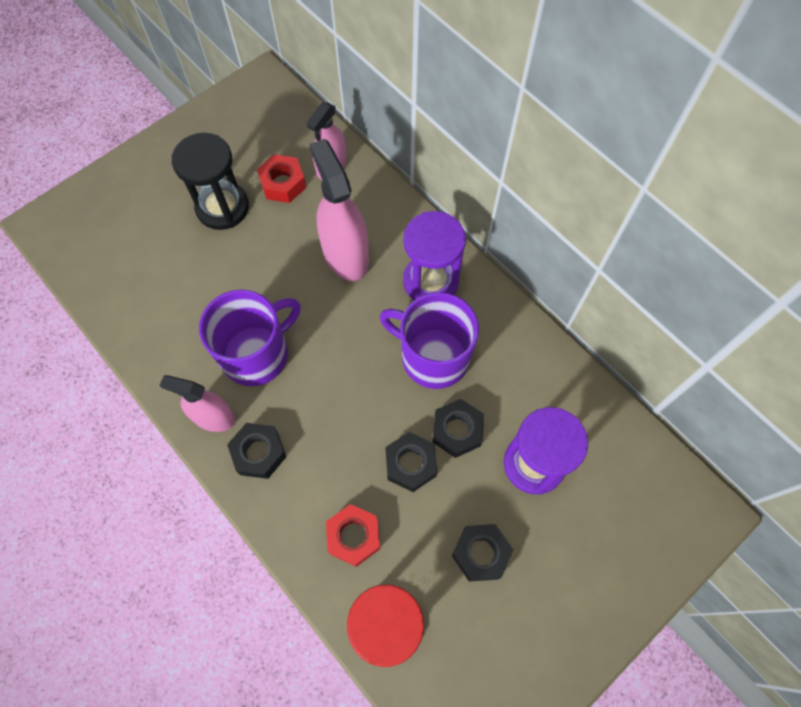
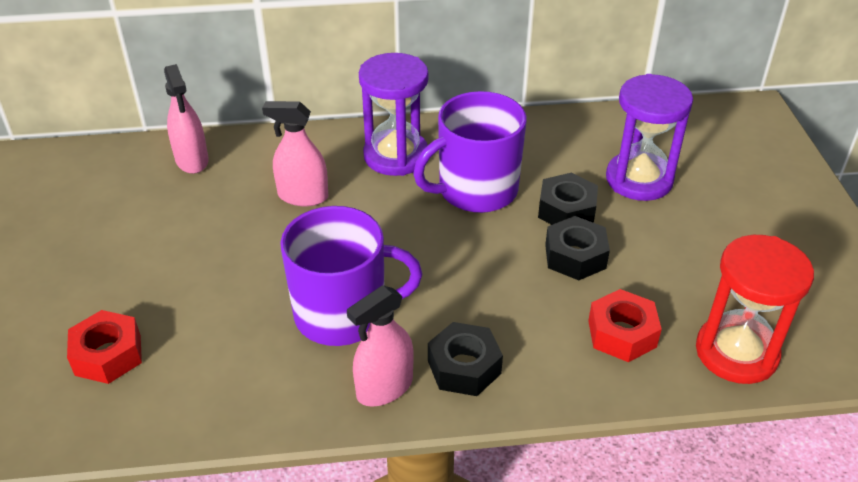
camera: 55 degrees left, 25 degrees down
black hourglass [172,133,249,230] -> none
purple mug [199,289,301,386] -> purple mug turned 90 degrees clockwise [280,206,422,346]
red nut [257,154,306,203] -> red nut moved to [67,310,142,384]
pink spray bottle [309,139,369,281] -> pink spray bottle [262,101,328,206], size x0.63
black nut [452,524,513,582] -> none

